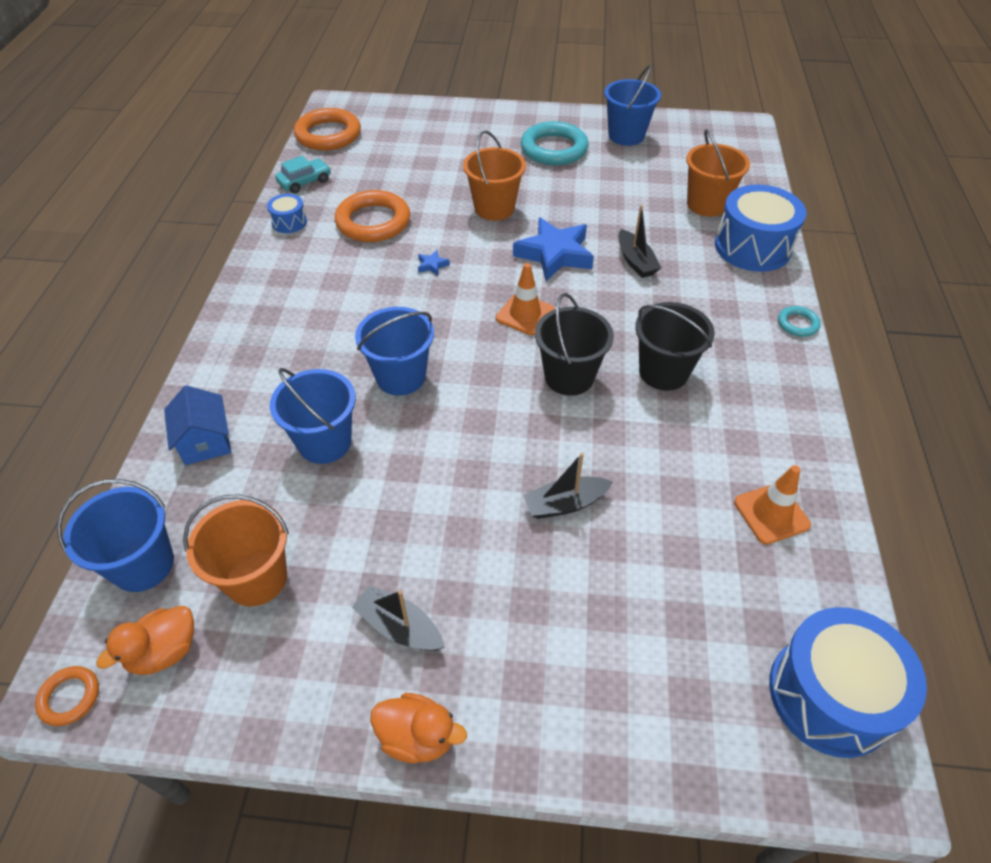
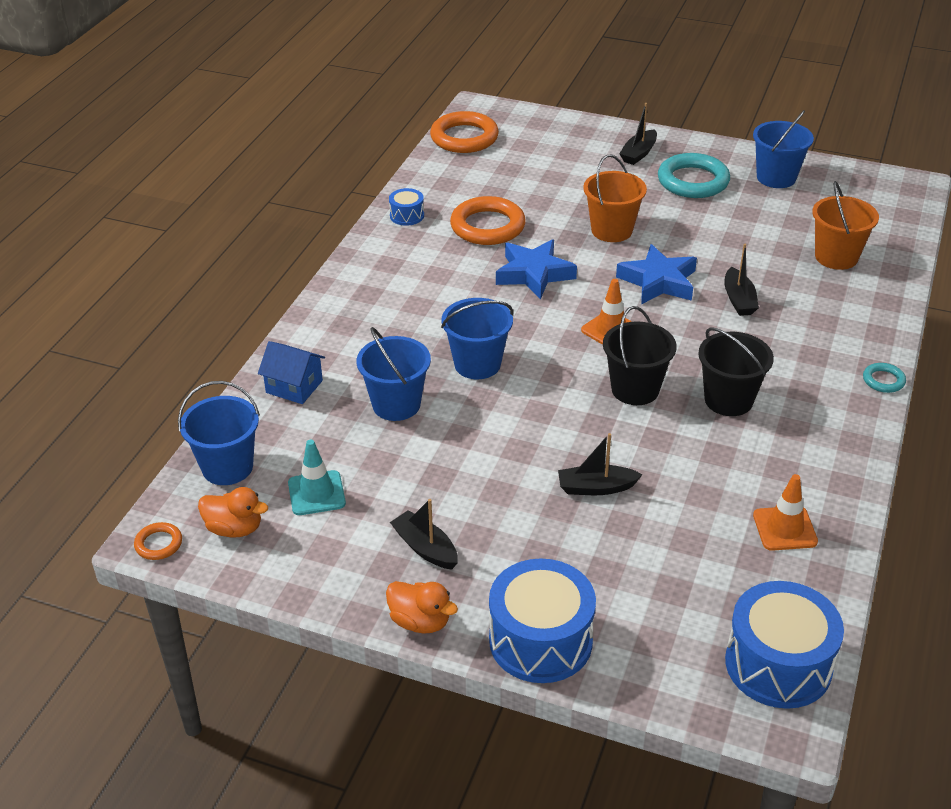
camera: 15 degrees right, 10 degrees down
orange duck [96,606,194,675] -> orange duck turned 135 degrees counterclockwise [198,487,268,538]
blue house [164,385,231,465] -> blue house turned 60 degrees counterclockwise [258,341,325,404]
orange bucket [183,494,289,607] -> turquoise traffic cone [288,439,346,515]
turquoise car [275,156,331,193] -> none
blue star [418,250,450,276] -> blue star [496,240,577,300], size x2.48
blue drum [715,185,806,272] -> blue drum moved to [489,558,596,683]
none -> black boat [619,103,657,165]

